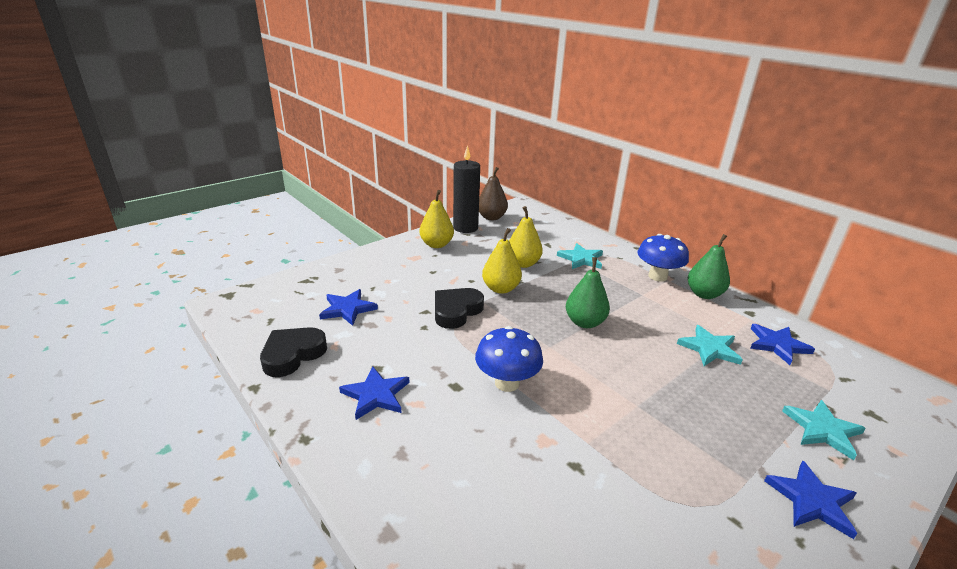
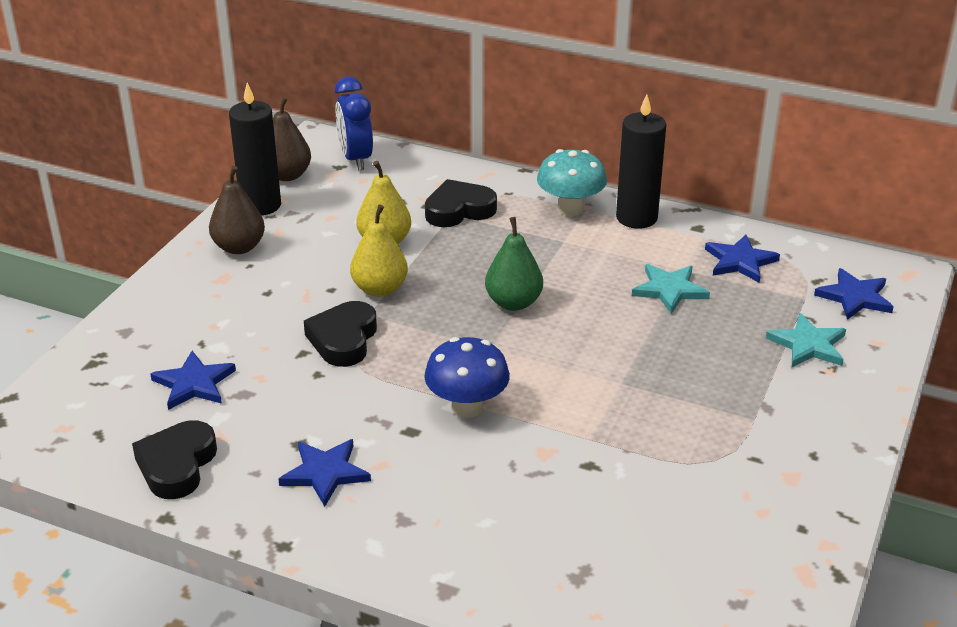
camera: 25 degrees left, 5 degrees up
yellow pear [419,190,454,248] -> brown pear [209,166,265,254]
turquoise star [557,243,603,269] -> black heart [425,179,497,227]
blue mushroom [637,234,689,282] -> turquoise mushroom [537,149,607,216]
green pear [688,234,730,299] -> black candle [616,94,666,229]
blue star [764,461,857,539] -> blue star moved to [814,268,894,320]
none -> blue clock [335,77,373,170]

